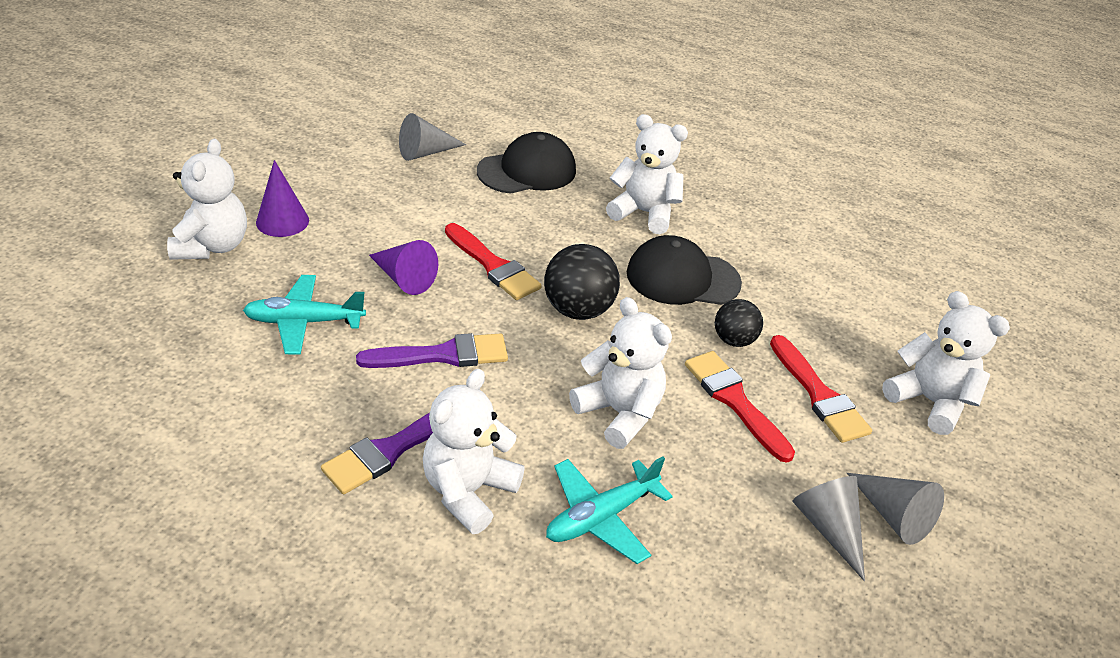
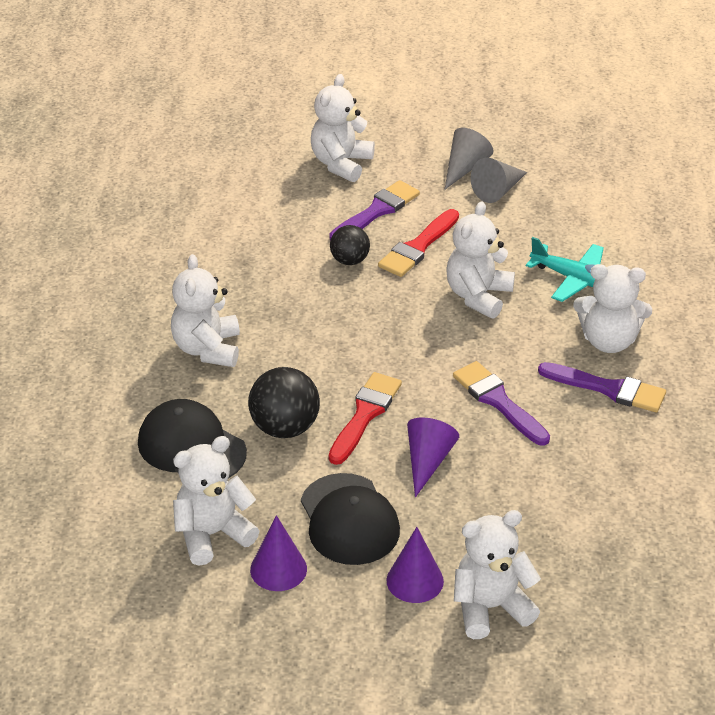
camera: 110 degrees left, 0 degrees up
turquoise plane [243,275,366,355] -> none
grey cone [399,113,466,161] -> white teddy bear [173,436,259,566]
black ball [544,244,620,320] -> black ball moved to [248,367,320,438]
black cap [626,235,742,305] -> black cap moved to [301,473,400,565]
red brush [770,335,872,443] -> purple brush [329,180,420,240]
none -> purple cone [250,515,307,591]

